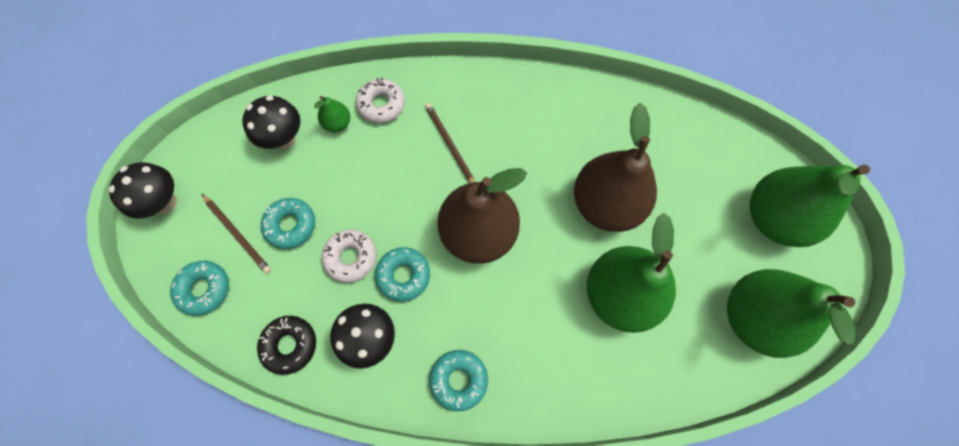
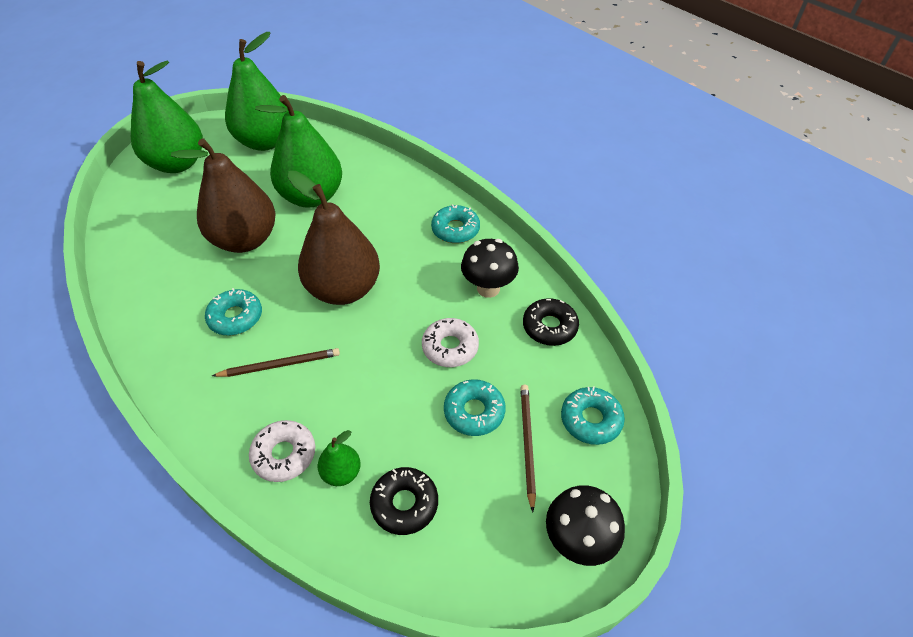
camera: 135 degrees left, 20 degrees down
black mushroom [242,96,301,149] -> black donut [370,467,438,535]
turquoise donut [375,247,430,302] -> turquoise donut moved to [205,288,262,335]
brown pencil [425,103,475,183] -> brown pencil turned 120 degrees counterclockwise [212,348,340,377]

